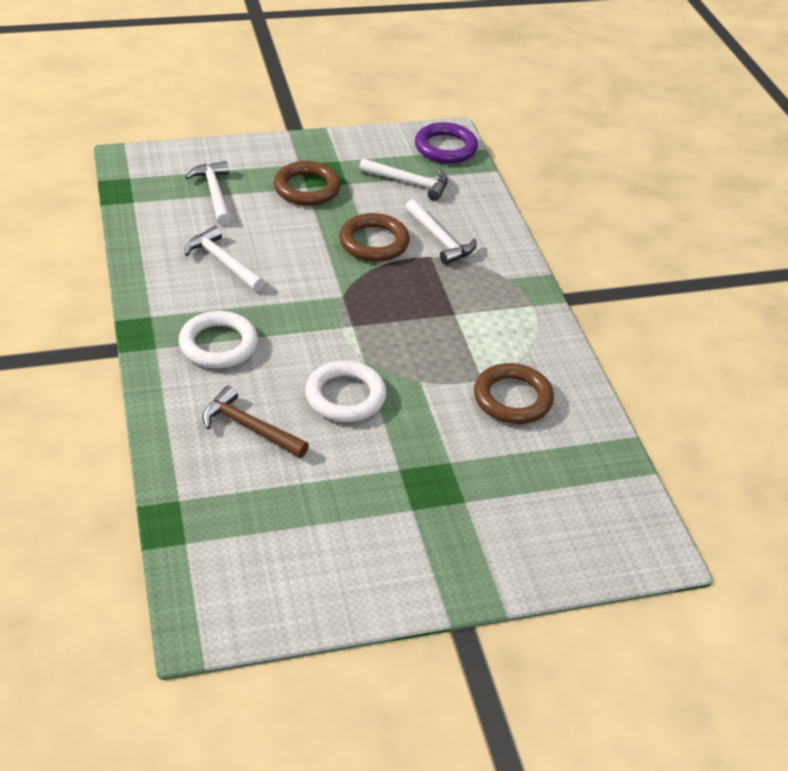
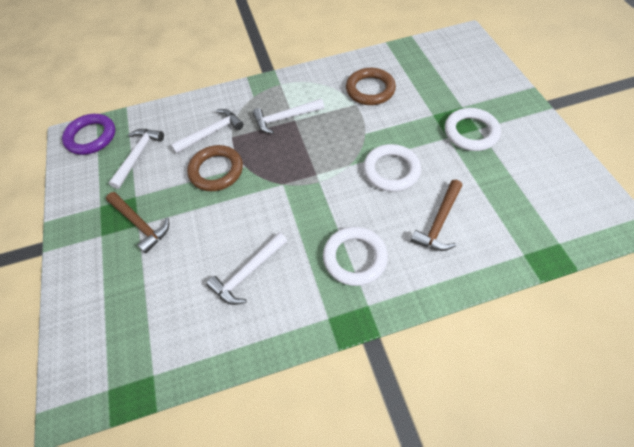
camera: 85 degrees left, 15 degrees up
white hammer [185,161,231,225] -> white hammer moved to [252,99,324,134]
brown ring [274,161,341,206] -> brown hammer [106,192,169,254]
none -> white ring [445,108,501,151]

